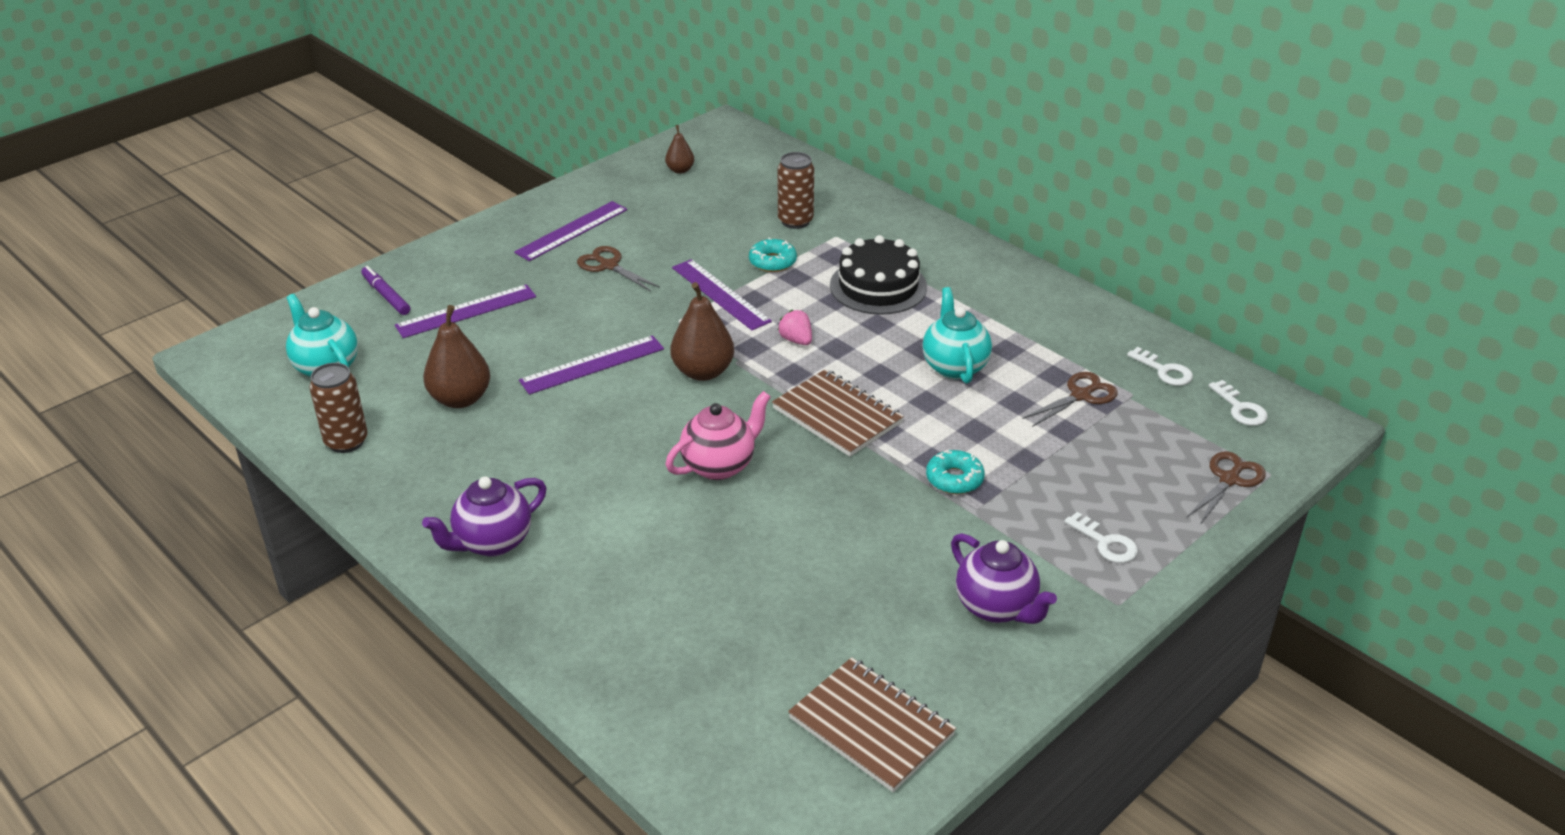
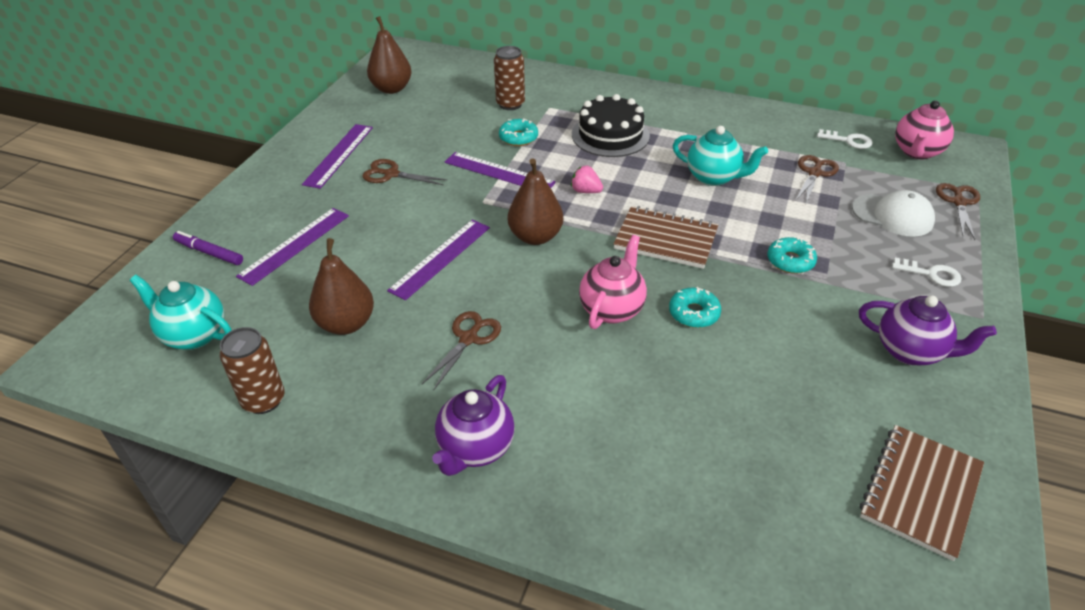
camera: 25 degrees left, 5 degrees up
brown pear [665,125,694,174] -> brown pear [367,16,412,94], size x1.80
brown notebook [788,657,956,792] -> brown notebook turned 75 degrees counterclockwise [860,425,984,561]
turquoise teapot [922,287,992,384] -> turquoise teapot turned 150 degrees clockwise [673,126,768,186]
white key [1209,380,1268,426] -> pink teapot [895,100,954,159]
none -> brown scissors [422,311,501,390]
none -> turquoise donut [669,287,721,328]
none -> white cap [852,190,935,237]

